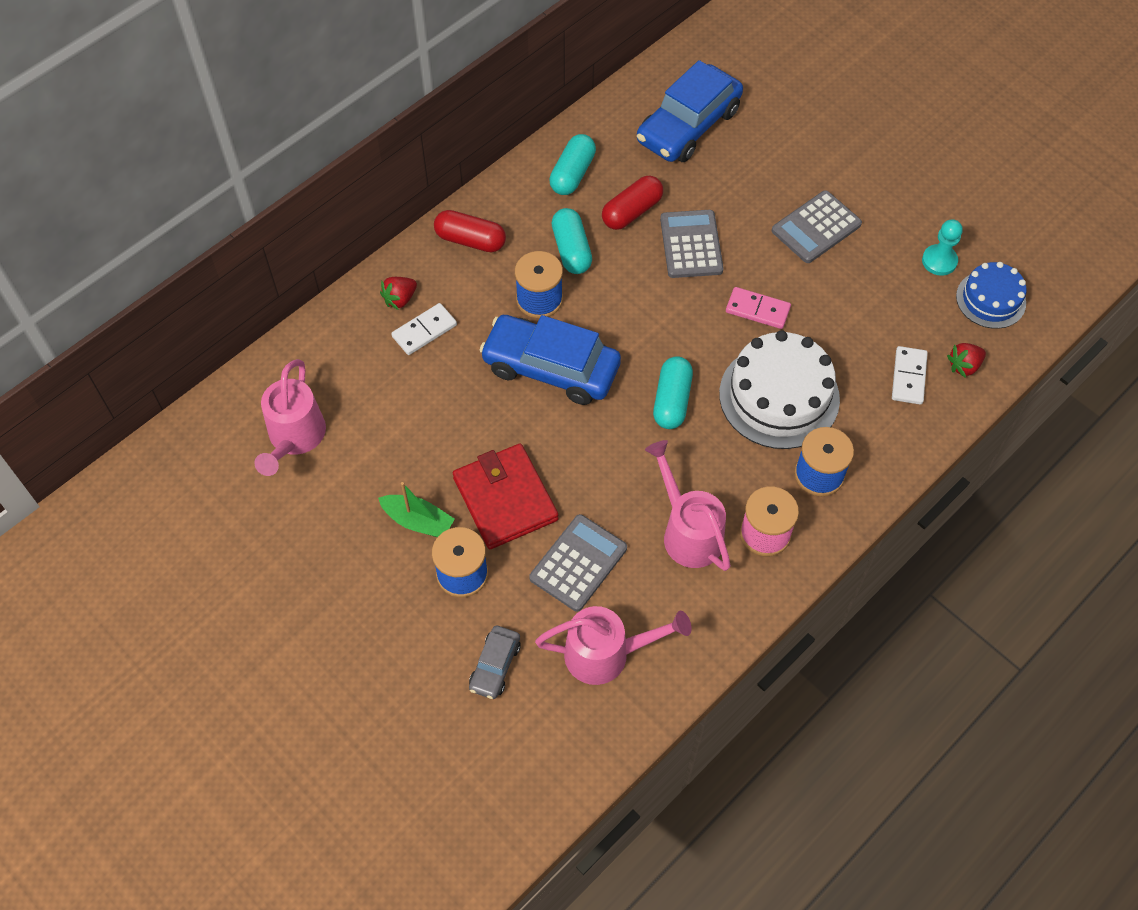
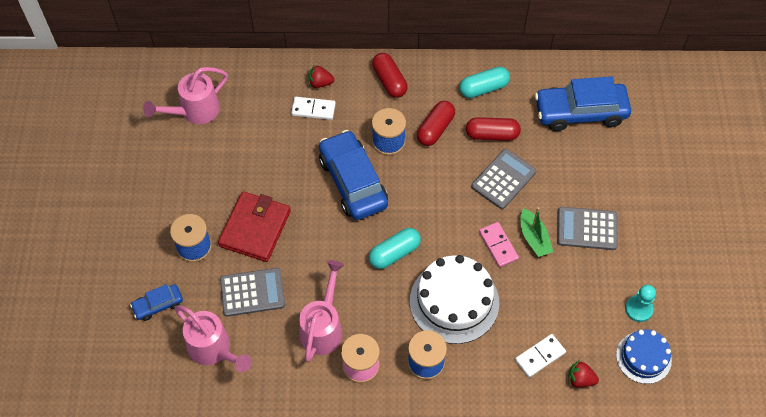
camera: 45 degrees right, 0 degrees up
green boat [378,482,455,537] -> green boat moved to [521,207,553,257]
grey car [469,626,521,699] -> blue car [130,284,183,321]
turquoise capsule [552,208,592,274] -> red capsule [417,101,455,146]

